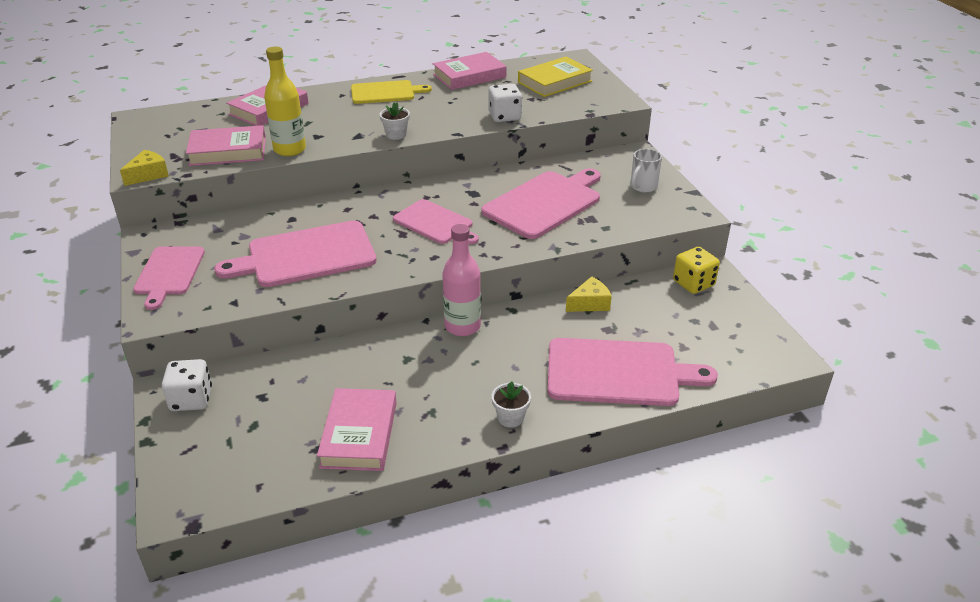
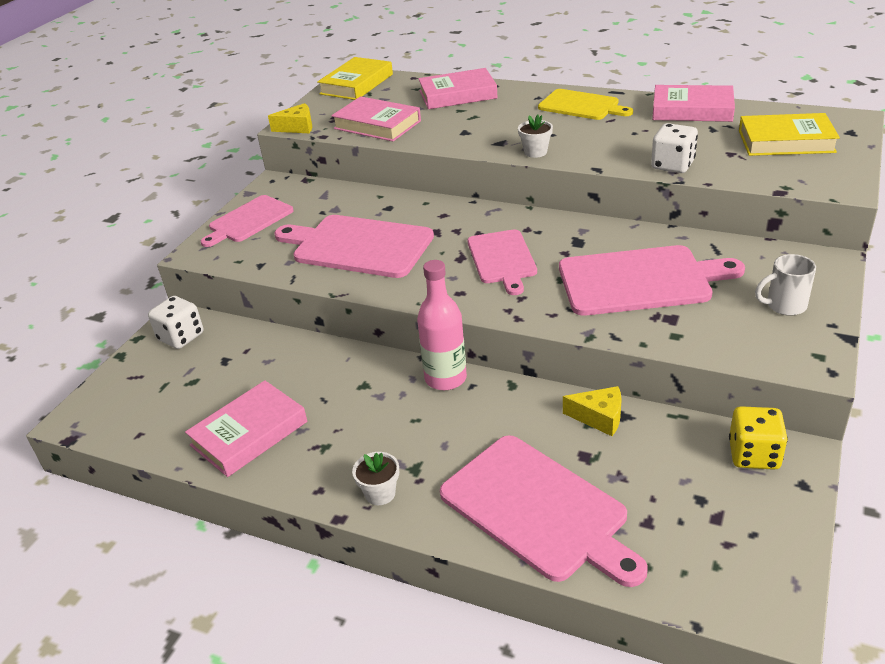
camera: 45 degrees right, 0 degrees up
yellow bottle [264,46,306,156] -> none
none -> yellow book [317,57,393,100]

